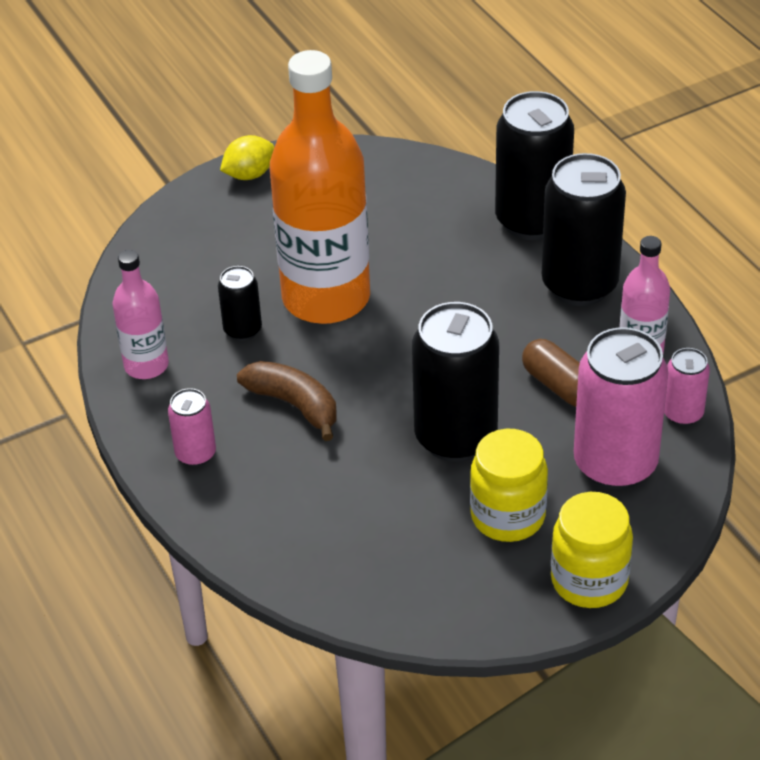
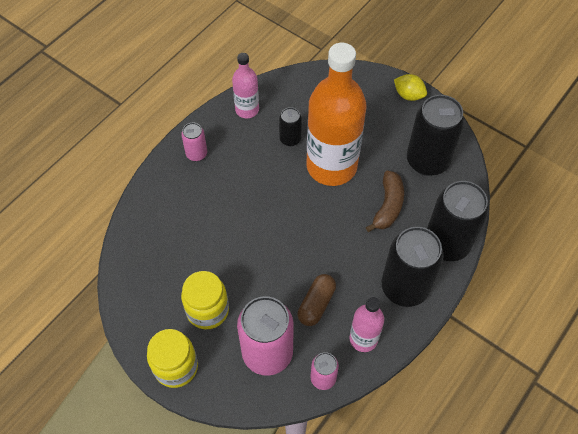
camera: 65 degrees right, 15 degrees up
brown banana [237,361,337,441] -> brown banana moved to [366,171,404,232]
black can [412,302,499,462] -> black can moved to [407,95,464,176]

